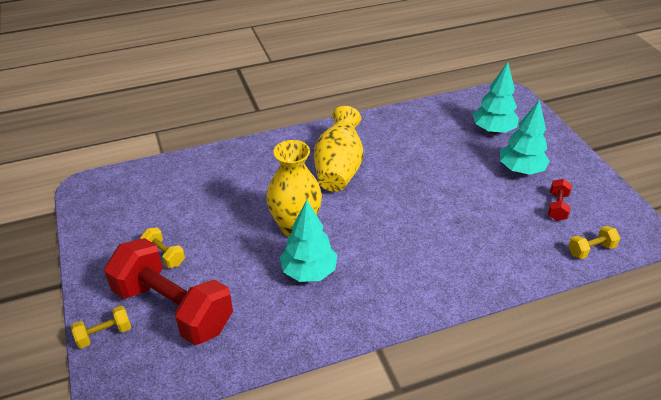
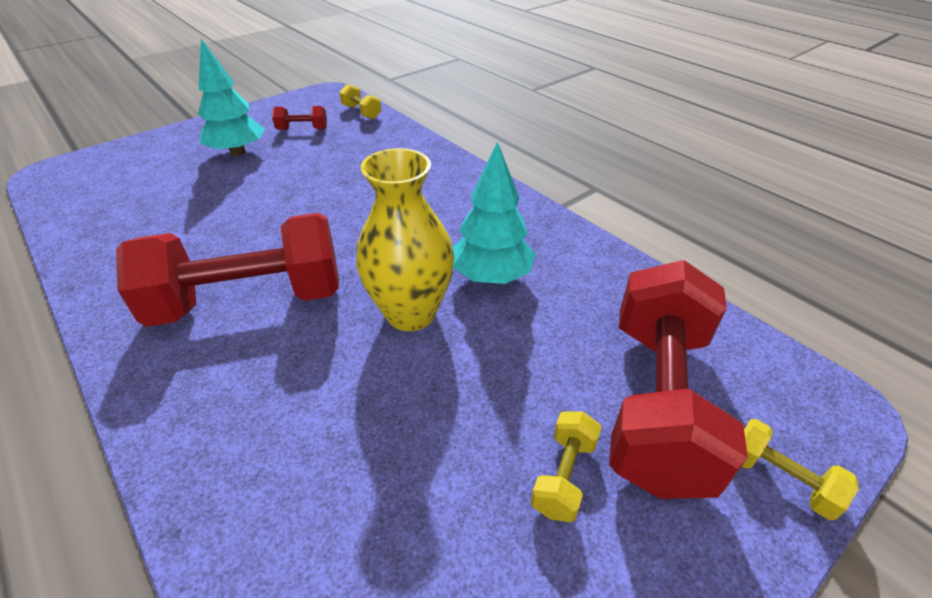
camera: 110 degrees left, 0 degrees up
yellow vase [314,106,363,192] -> red dumbbell [116,213,339,327]
turquoise tree [472,62,519,134] -> none

